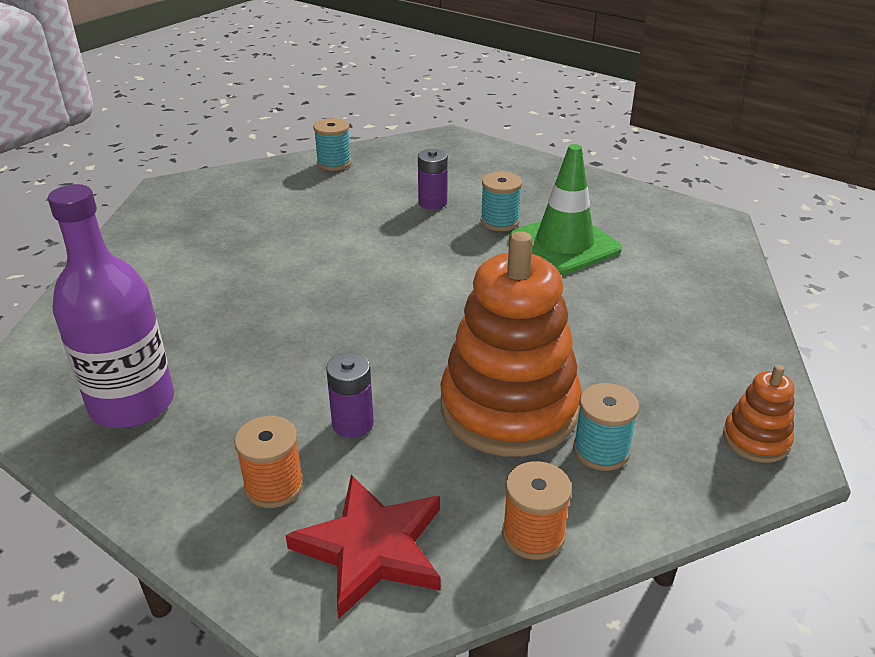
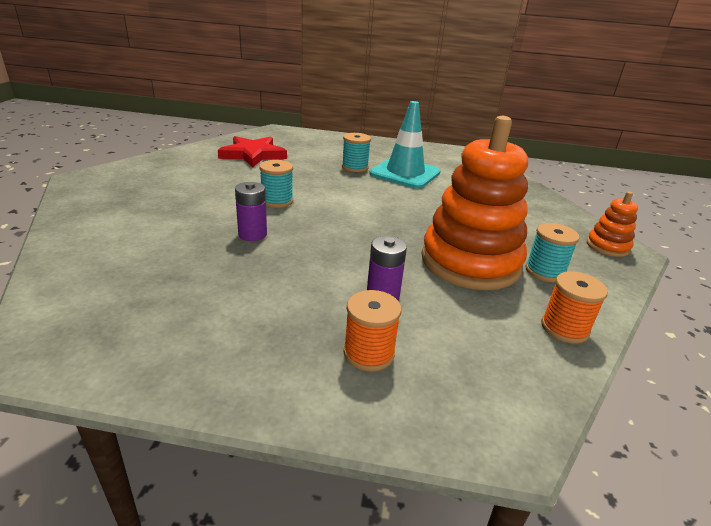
camera: 30 degrees left, 5 degrees down
purple bottle [48,184,174,428] -> none
red star [285,475,441,619] -> red star moved to [218,136,287,167]
turquoise spool [313,118,352,171] -> turquoise spool moved to [259,160,293,208]
purple battery [418,149,448,209] -> purple battery moved to [235,182,267,241]
green traffic cone [509,144,622,275] -> turquoise traffic cone [369,101,441,189]

